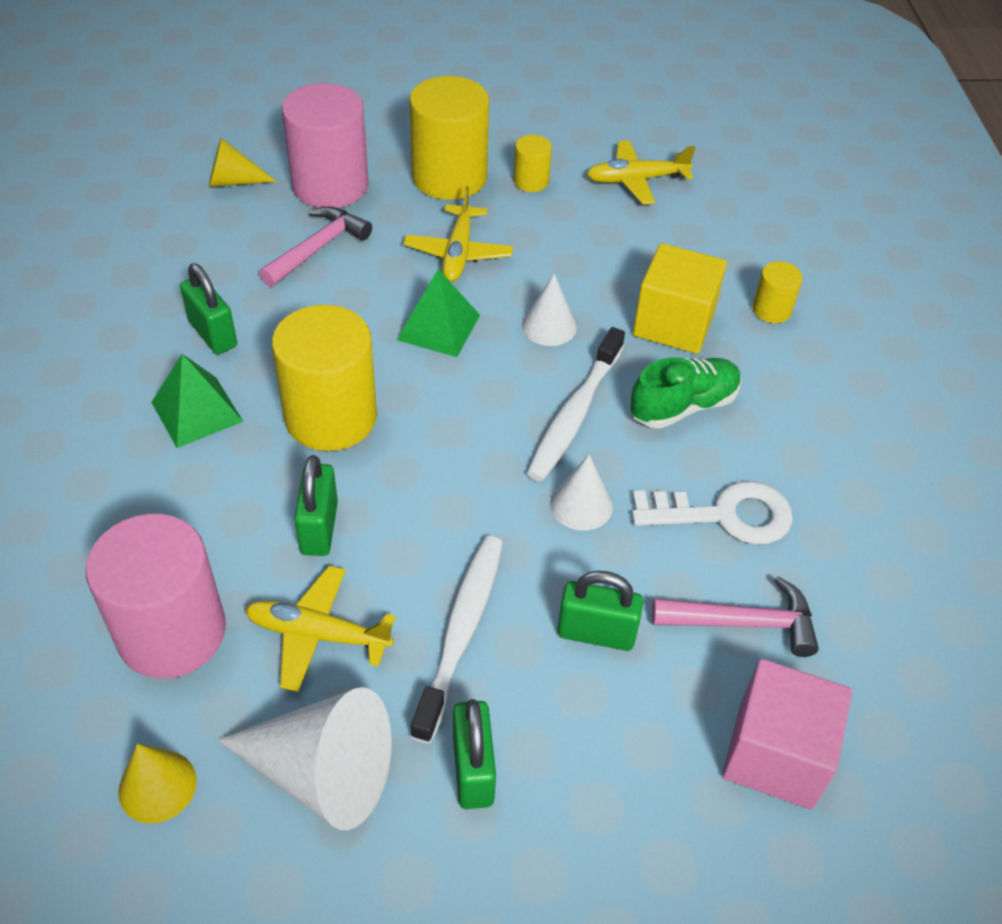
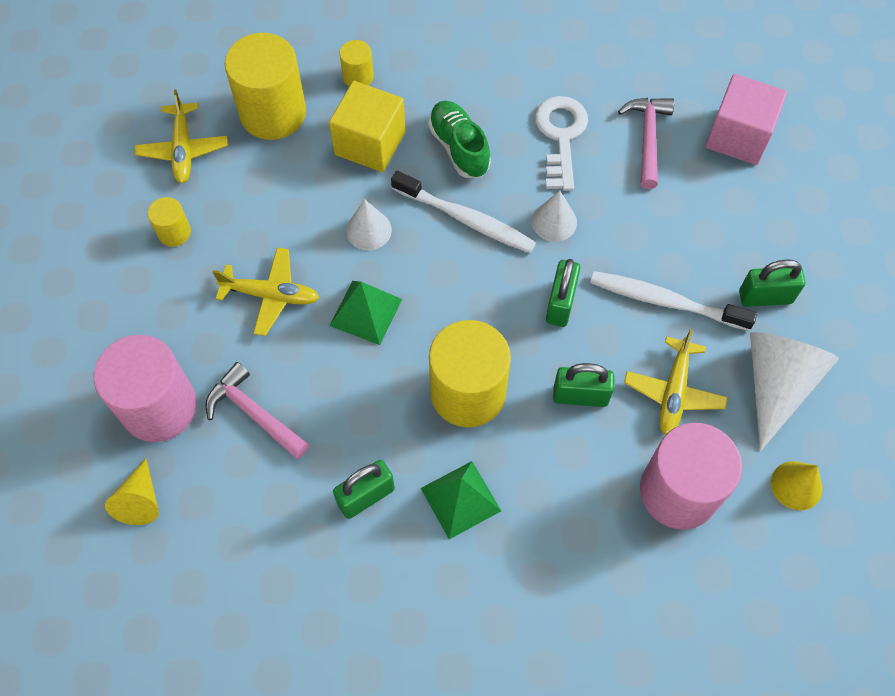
camera: 85 degrees left, 15 degrees up
yellow cylinder [409,76,489,200] -> yellow cylinder moved to [225,33,306,140]
green padlock [557,571,643,651] -> green padlock moved to [546,259,581,327]

